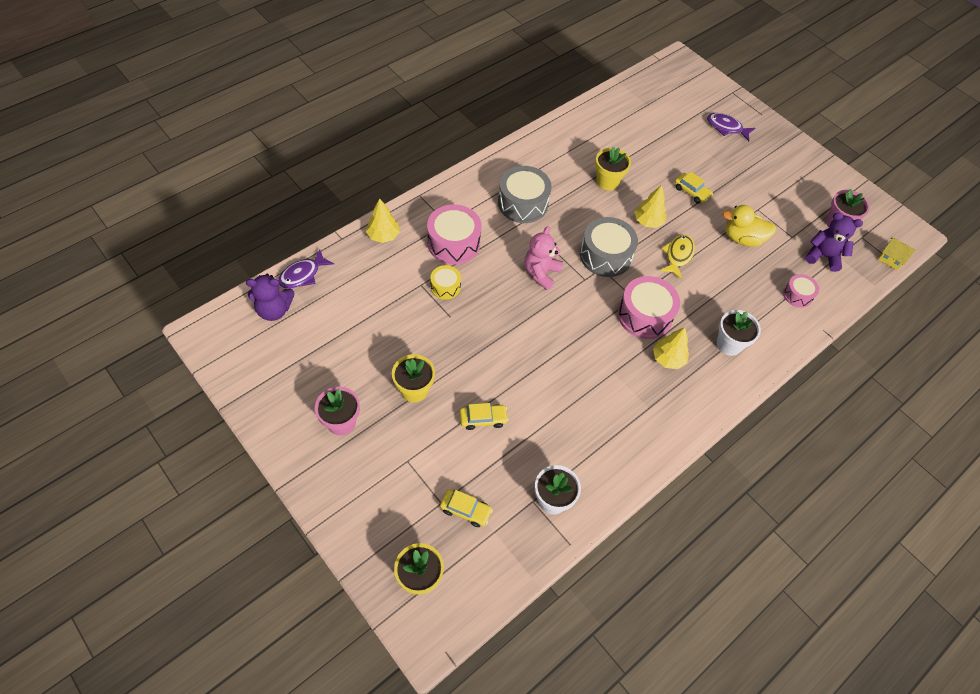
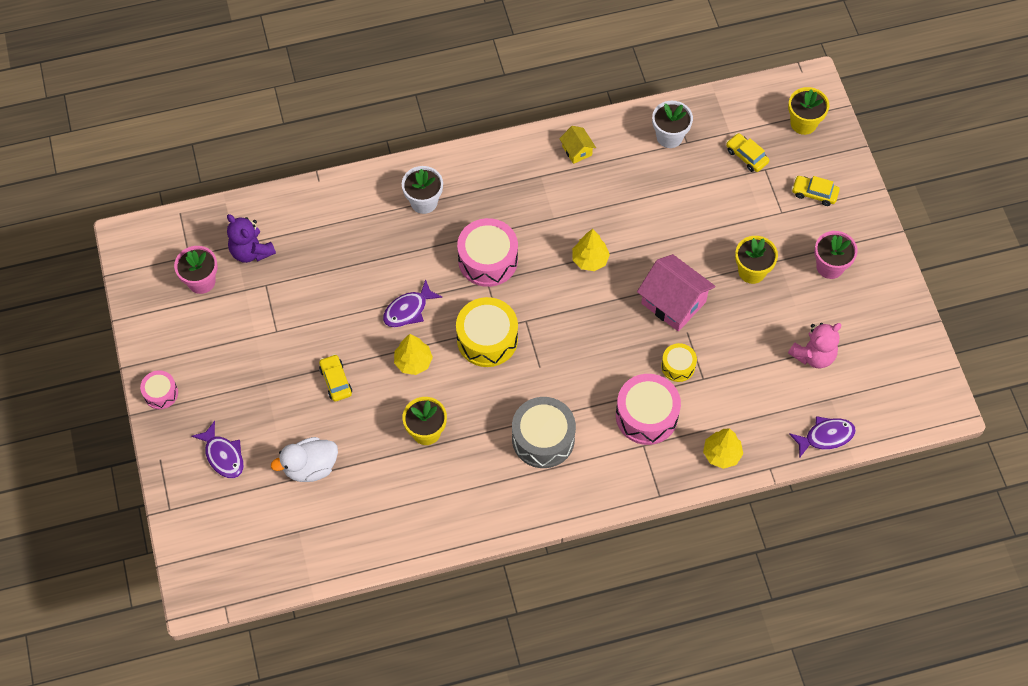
camera: 150 degrees left, 5 degrees up
purple teddy bear [246,274,295,321] -> none
yellow car [460,403,508,430] -> yellow car moved to [792,176,840,206]
pink teddy bear [524,226,563,290] -> pink teddy bear moved to [788,323,842,368]
grey drum [580,217,638,277] -> yellow drum [456,297,518,367]
yellow tree [653,327,689,369] -> yellow tree moved to [572,229,610,271]
yellow fish [660,235,695,279] -> purple fish [383,279,443,327]
yellow duck [722,205,776,247] -> none
pink drum [783,274,819,308] -> pink drum moved to [140,370,178,409]
yellow house [878,238,915,270] -> yellow house moved to [559,126,596,164]
none -> white duck [271,437,338,482]
none -> pink house [637,254,715,331]

